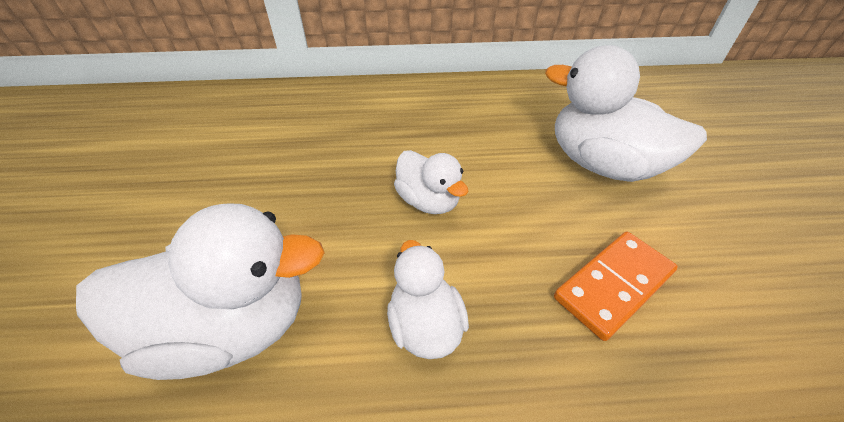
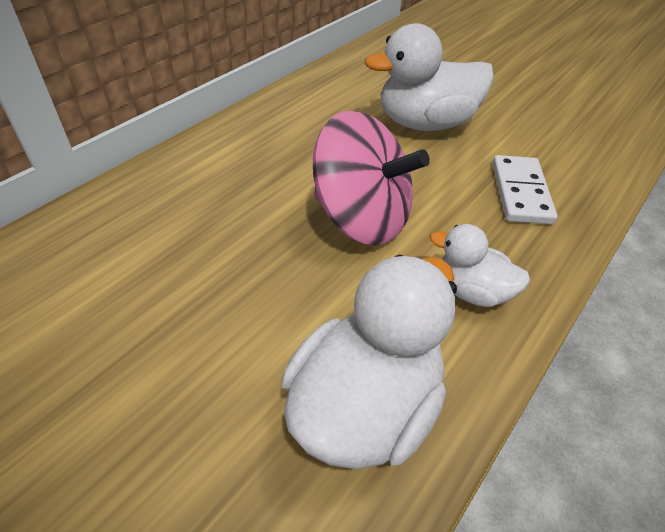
camera: 50 degrees left, 0 degrees up
white duck [394,150,469,214] -> pink spinning top [313,111,430,246]
orange domino [554,232,678,341] -> white domino [492,155,558,224]

